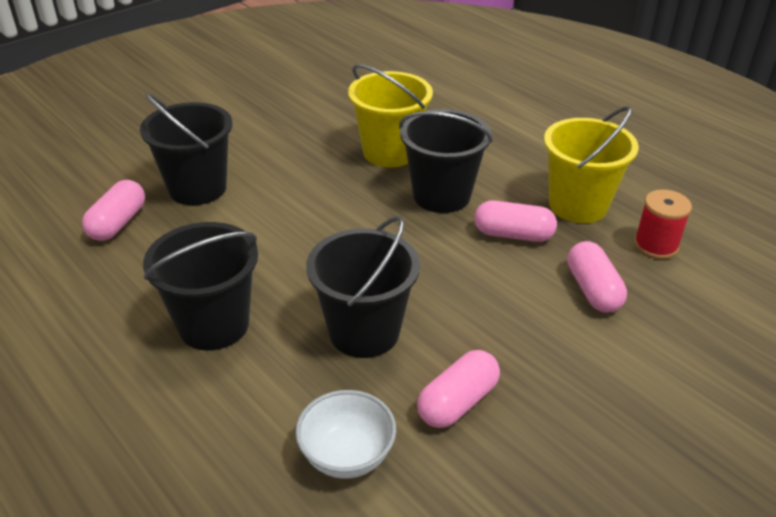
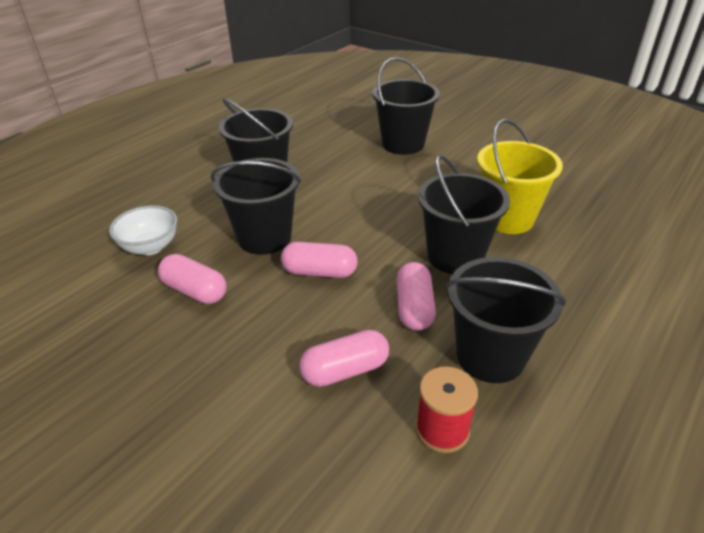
camera: 80 degrees right, 0 degrees up
pink capsule [82,180,145,241] -> pink capsule moved to [281,242,358,278]
yellow bucket [544,106,639,223] -> black bucket [446,257,566,383]

